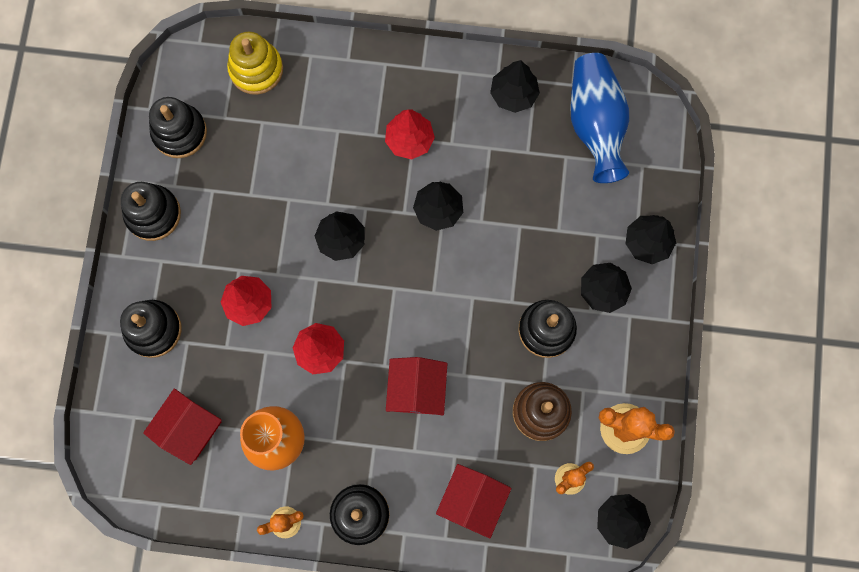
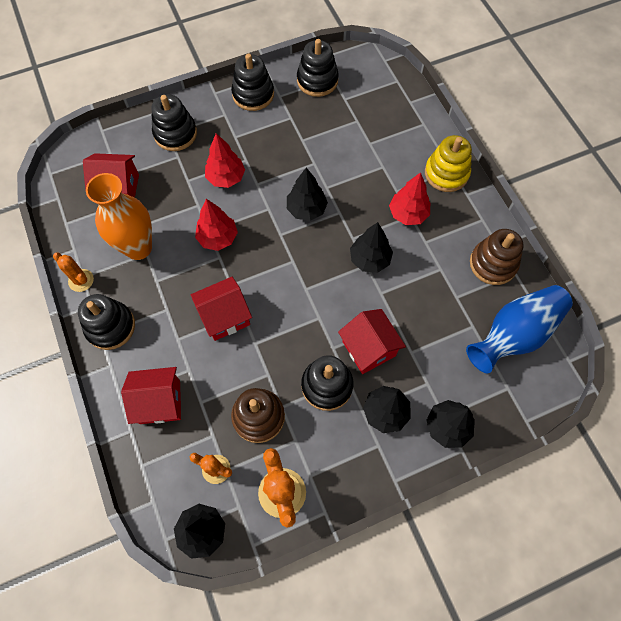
camera: 60 degrees right, 10 degrees down
yellow stacking toy [227,31,283,95] -> yellow stacking toy moved to [425,135,472,192]
black tree [490,60,540,113] -> brown stacking toy [470,229,523,285]
none -> red house [338,309,406,374]

